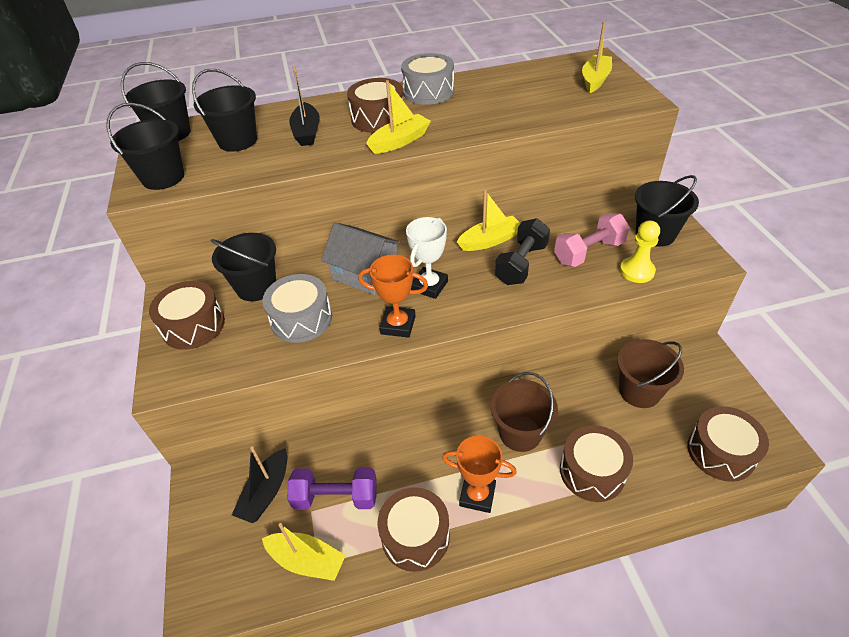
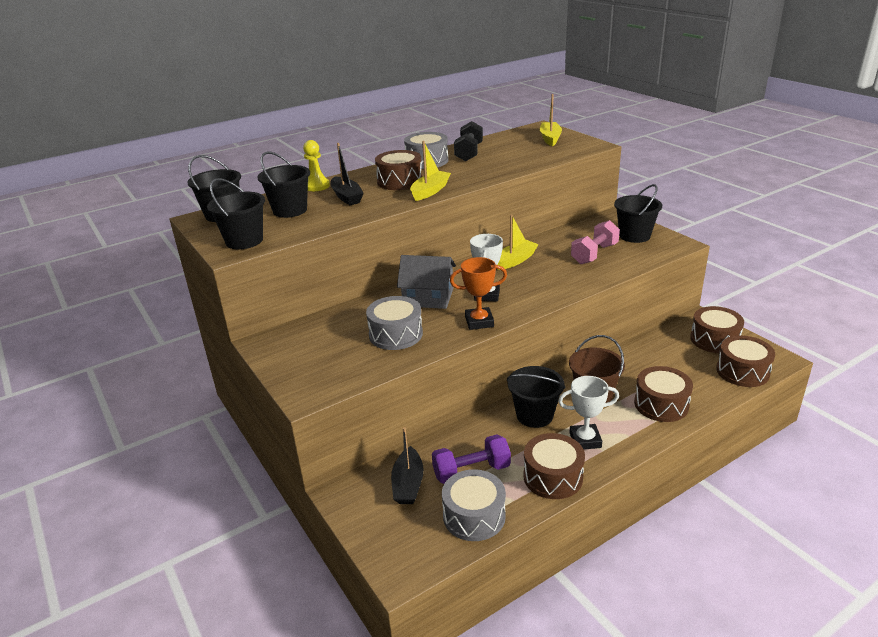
camera: 20 degrees left, 15 degrees down
brown drum [149,281,225,350] -> brown drum moved to [690,306,744,353]
black bucket [210,233,276,301] -> black bucket moved to [507,366,565,428]
yellow boat [262,523,346,581] -> grey drum [442,469,506,541]
orange trophy [442,436,517,513] -> white trophy [558,376,619,449]
black dumbbell [494,218,550,285] -> black dumbbell moved to [454,121,483,161]
brown bucket [617,339,684,408] -> none
yellow pawn [620,220,660,283] -> yellow pawn moved to [303,140,330,191]

